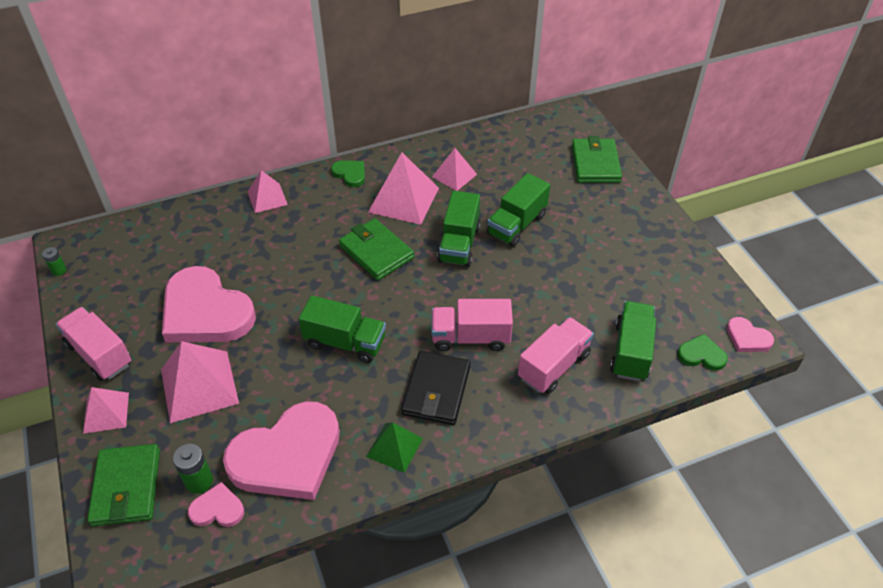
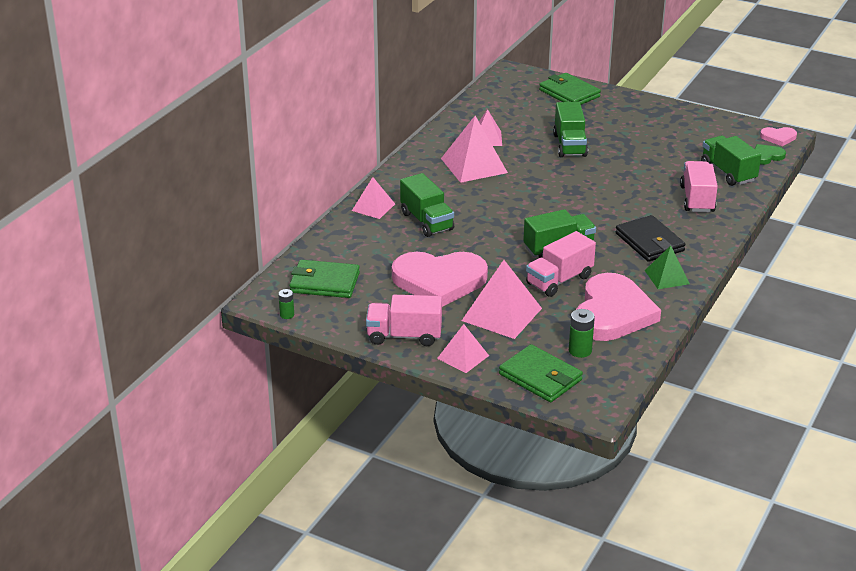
camera: 40 degrees left, 15 degrees down
pink heart [188,482,244,527] -> none
green heart [331,160,365,187] -> none
green wallet [339,218,414,280] -> green wallet moved to [289,260,360,298]
pink truck [432,299,513,351] -> pink truck moved to [526,231,596,297]
green truck [437,191,481,267] -> green truck moved to [400,173,454,237]

